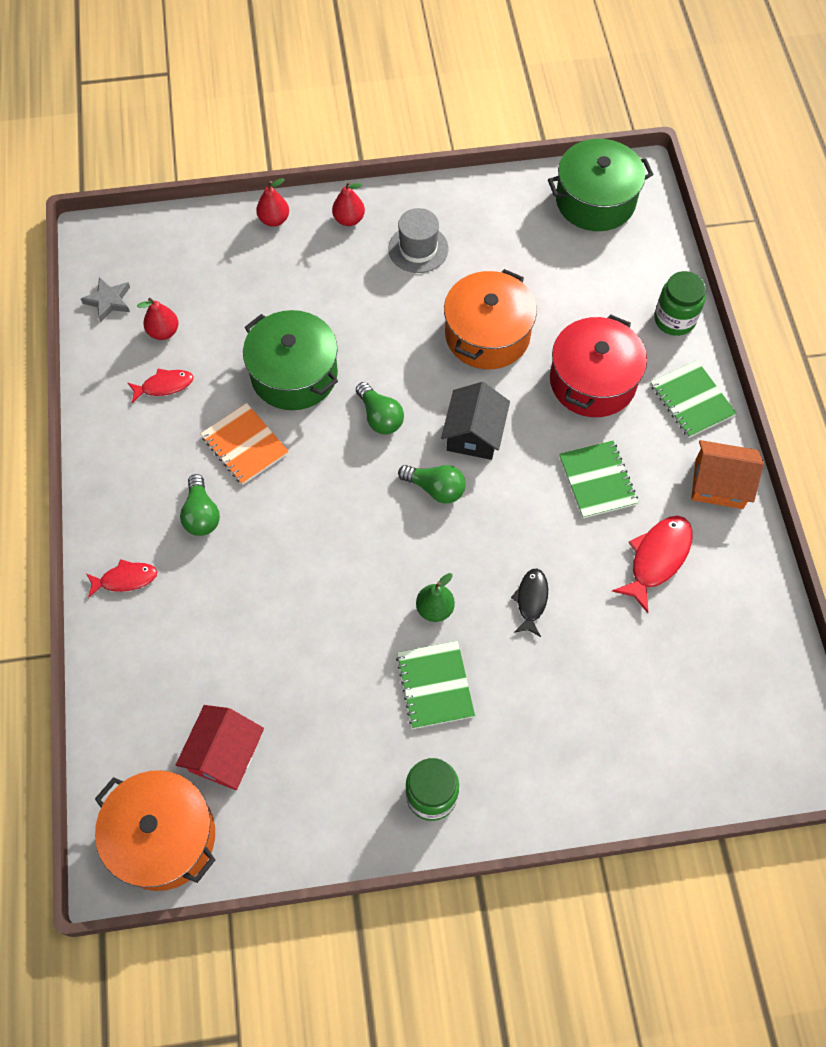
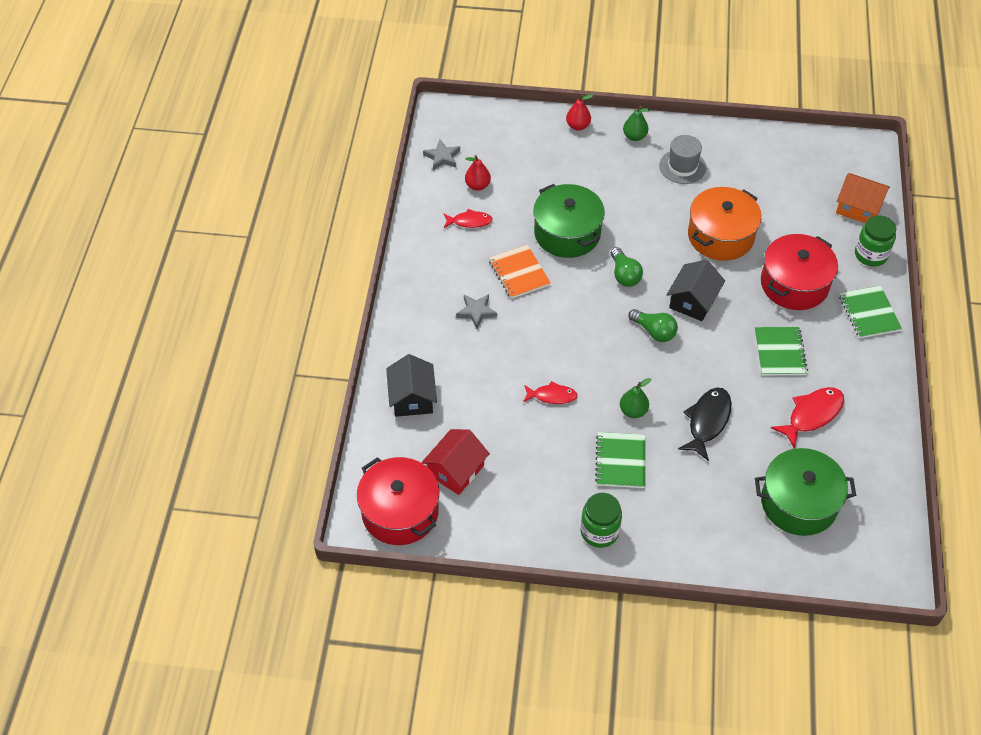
camera: 15 degrees right, 10 degrees down
red fish [86,559,157,598] -> red fish moved to [523,381,578,404]
orange pot [95,770,215,891] -> red pot [357,457,440,545]
green light bulb [180,474,220,536] -> grey star [456,294,497,329]
red pear [332,181,365,226] -> green pear [623,106,650,141]
black fish [511,568,548,637] -> black fish [678,388,732,461], size x1.57
green pot [548,139,654,231] -> green pot moved to [755,448,856,536]
orange house [691,440,764,509] -> orange house moved to [836,173,890,223]
none -> black house [386,354,437,417]

